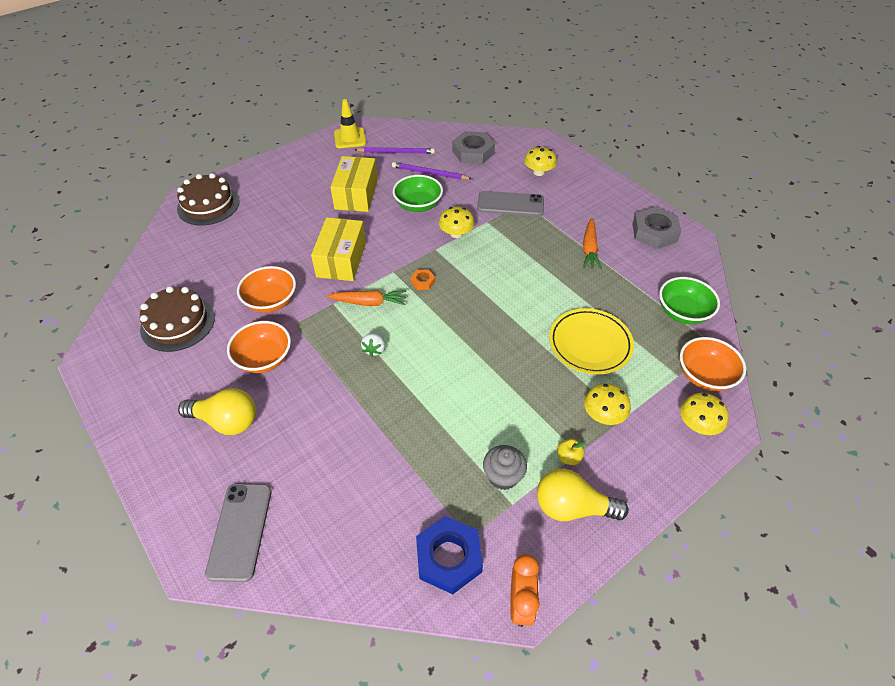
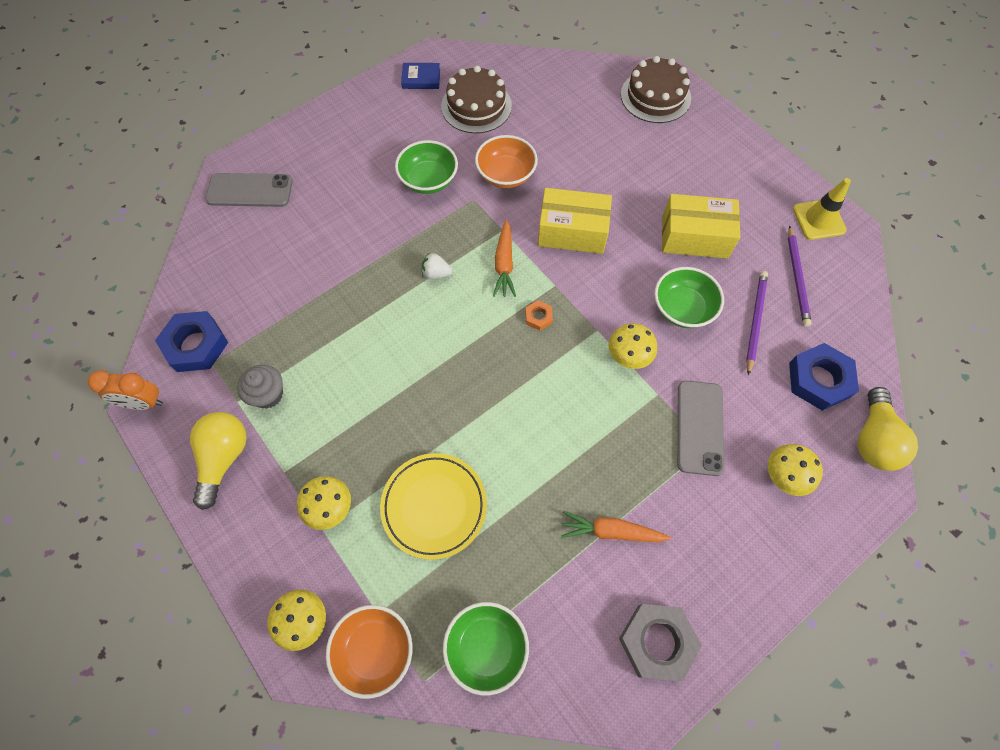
camera: 90 degrees right, 15 degrees up
yellow light bulb [178,388,256,435] -> yellow light bulb moved to [857,387,918,471]
orange bowl [227,321,291,373] -> green bowl [395,140,458,194]
grey nut [452,131,495,164] -> blue nut [789,343,859,411]
yellow apple [557,439,585,465] -> none
none -> blue book [401,63,440,89]

